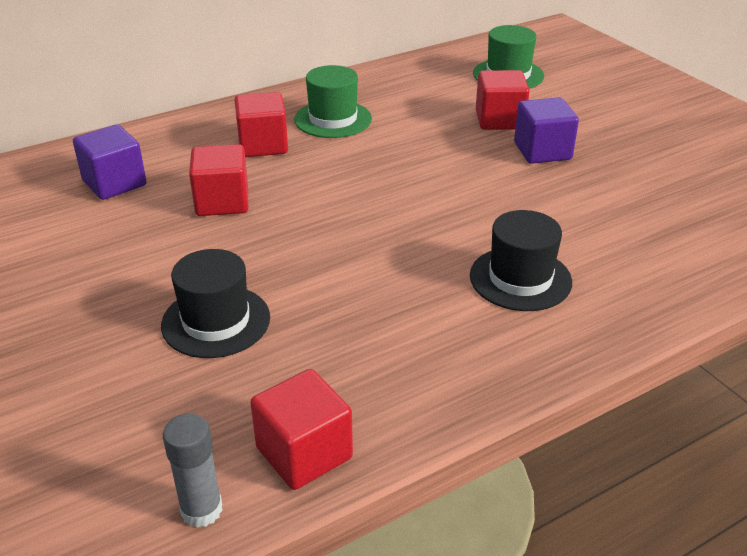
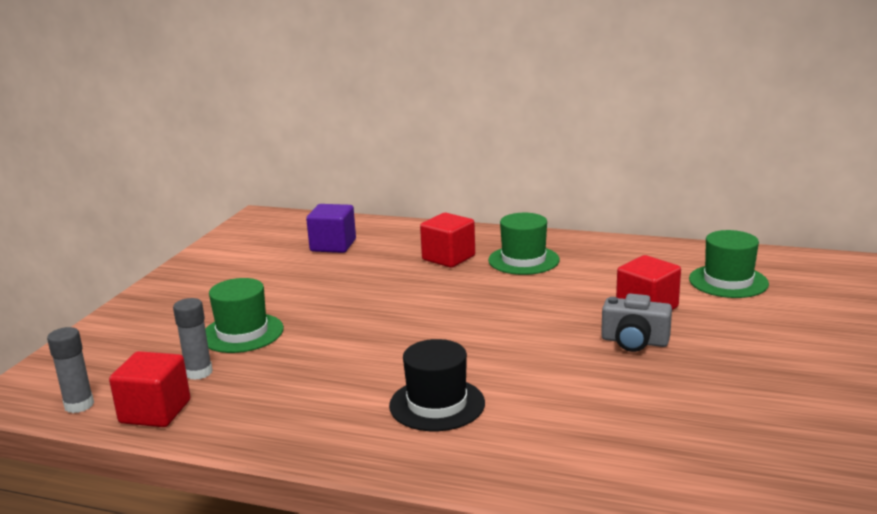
camera: 50 degrees right, 15 degrees down
black hat [161,249,270,358] -> green hat [205,278,284,353]
red cube [189,144,248,216] -> none
purple cube [514,97,579,164] -> grey camera [601,293,672,352]
none -> grey glue stick [173,298,213,380]

